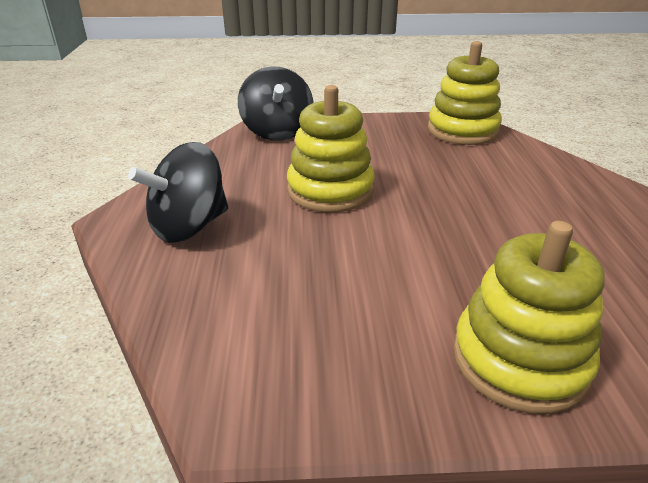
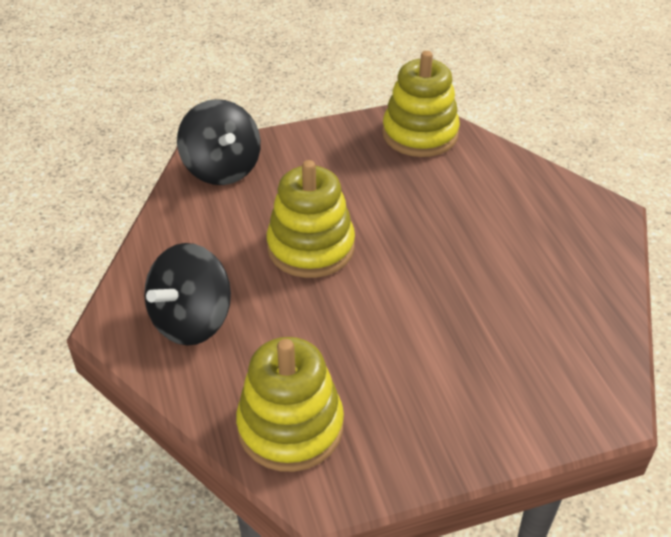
camera: 15 degrees left, 10 degrees up
yellow stacking toy [453,221,605,414] -> yellow stacking toy moved to [236,337,344,472]

